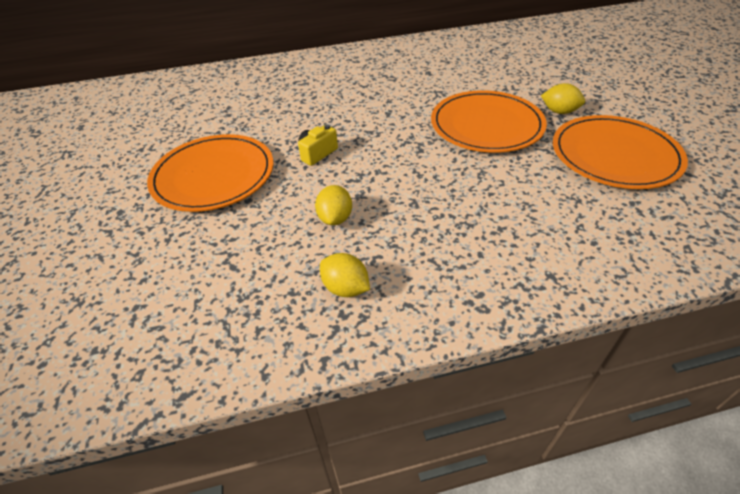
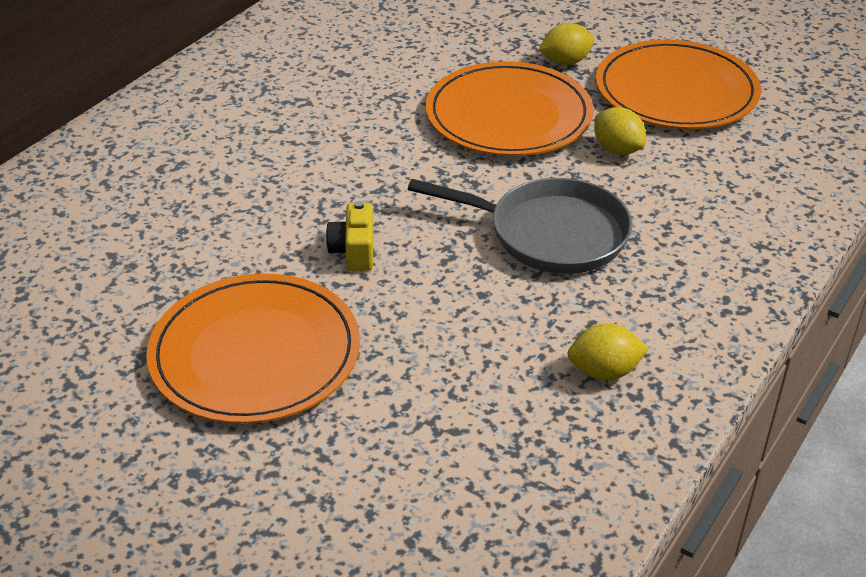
camera: 45 degrees left, 5 degrees down
yellow lemon [315,185,352,225] -> yellow lemon moved to [594,107,646,155]
none -> grey pan [408,178,632,274]

